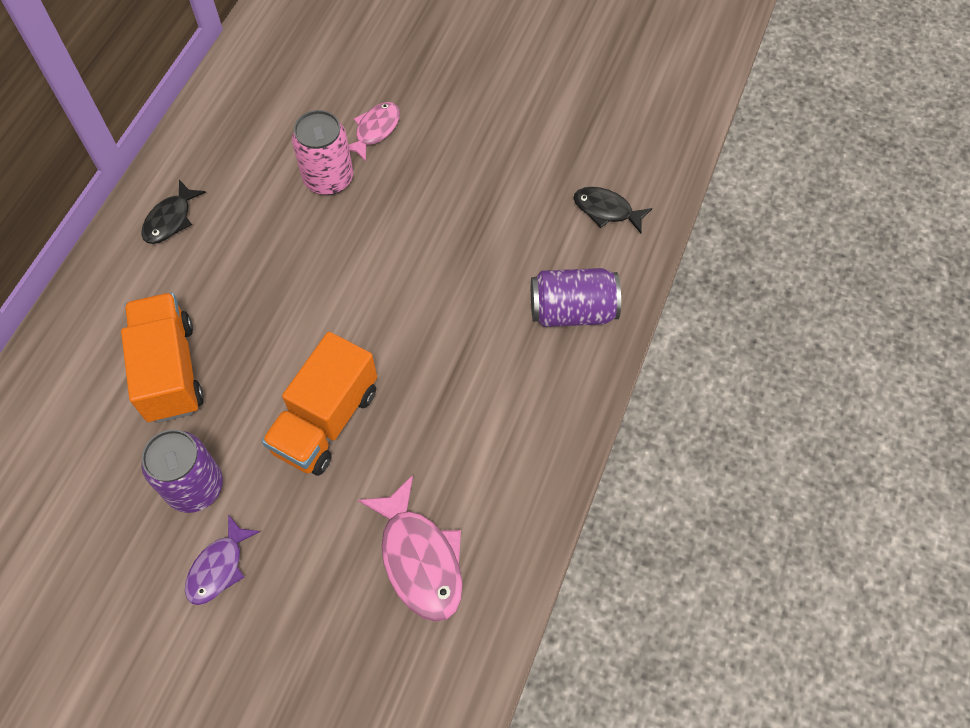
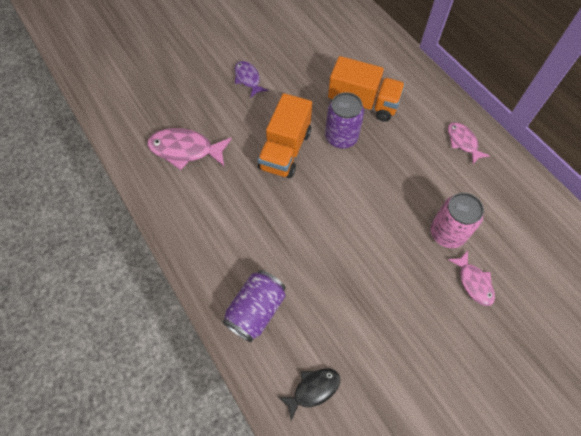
camera: 125 degrees right, 0 degrees up
black fish [141,180,206,244] -> pink fish [448,122,490,164]
purple can [141,430,223,513] -> purple can moved to [325,92,364,149]
orange truck [262,332,377,476] -> orange truck turned 135 degrees counterclockwise [258,93,312,178]

